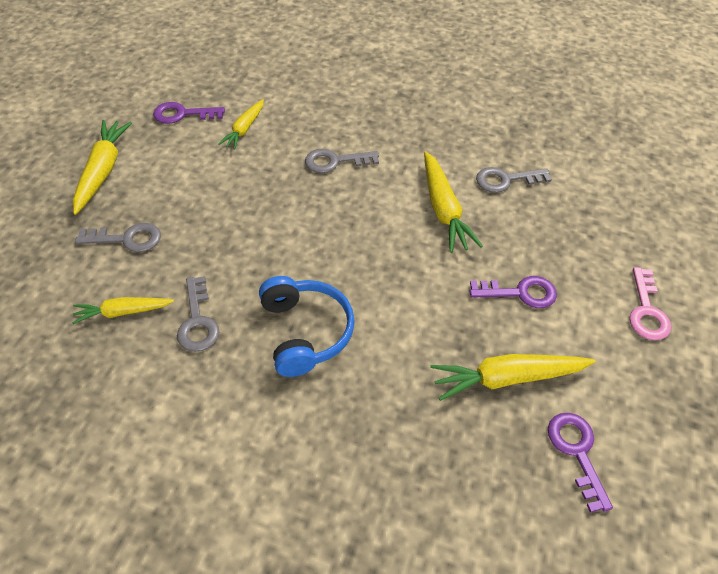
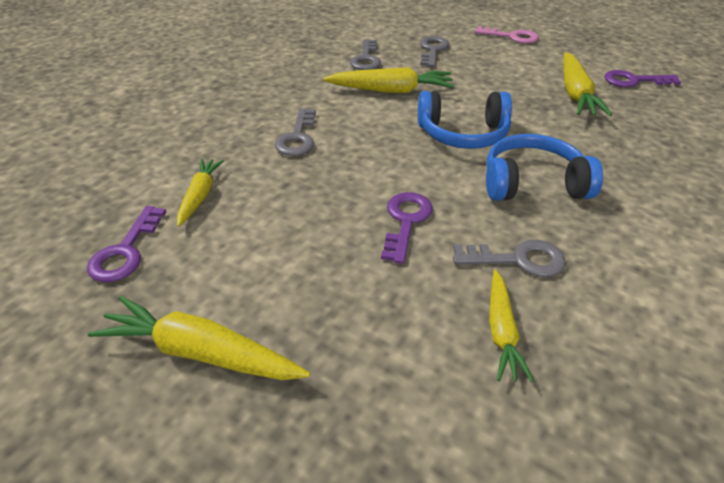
camera: 75 degrees left, 10 degrees down
grey key [75,223,161,252] -> grey key moved to [420,36,449,67]
yellow carrot [218,99,264,149] -> yellow carrot turned 120 degrees counterclockwise [177,159,224,227]
purple key [469,276,557,308] -> purple key moved to [381,192,433,264]
none -> blue headphones [418,91,512,149]

